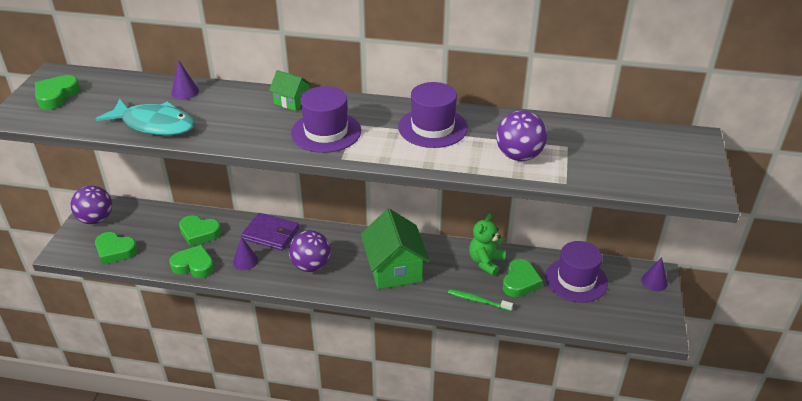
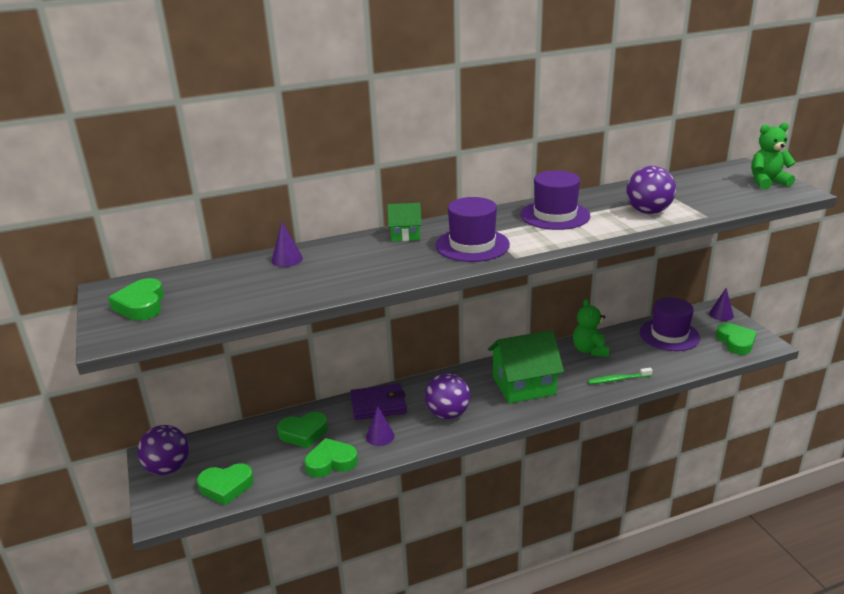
camera: 30 degrees left, 10 degrees down
turquoise fish [96,98,195,136] -> none
green house [361,209,430,289] -> green house turned 60 degrees counterclockwise [488,330,564,404]
green heart [503,259,543,297] -> green heart moved to [716,323,757,355]
none -> green teddy bear [751,122,796,190]

